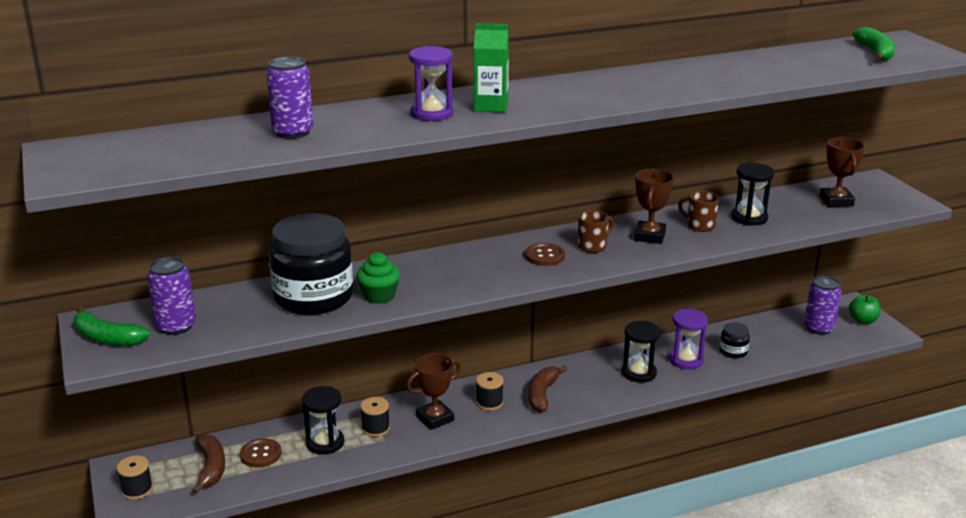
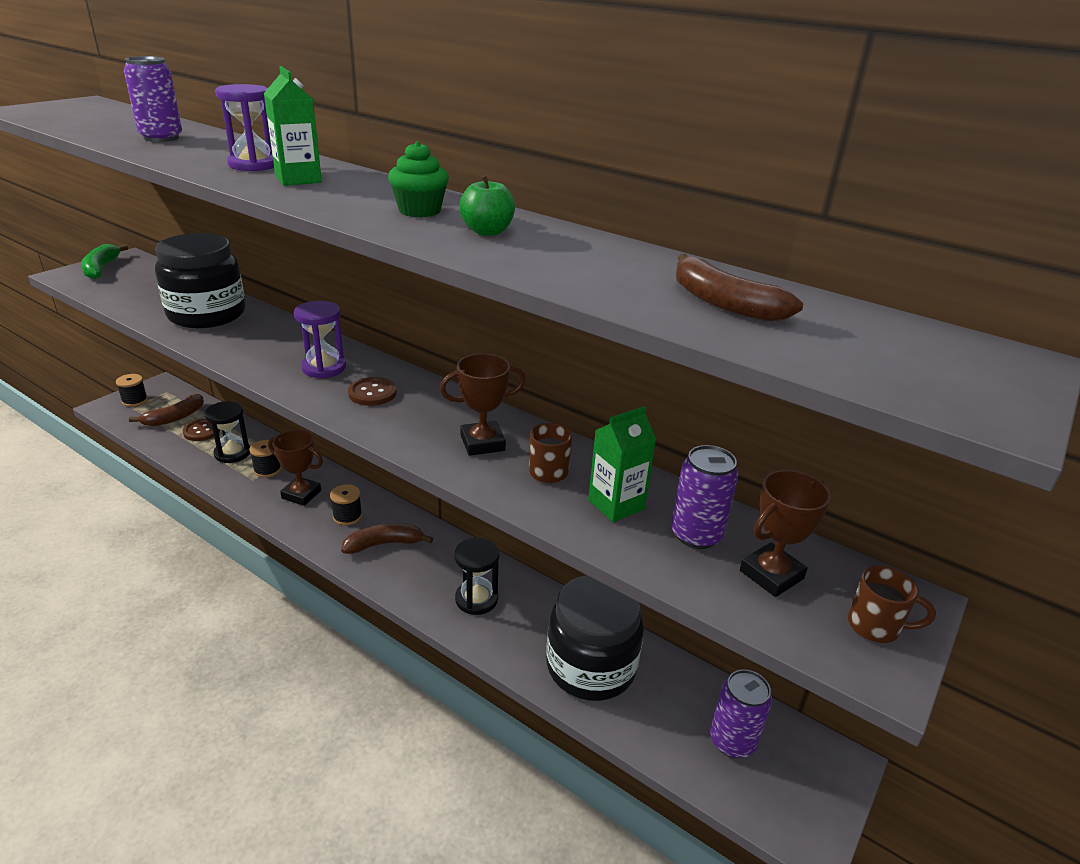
camera: 55 degrees right, 5 degrees up
purple can [147,257,196,335] -> purple can moved to [671,445,739,549]
green cupcake [356,252,400,304] -> green cupcake moved to [388,141,449,217]
brown mug [578,210,614,253] -> brown mug moved to [848,565,936,643]
purple hourglass [669,308,708,369] -> purple hourglass moved to [294,301,346,378]
black jar [720,322,750,358] -> black jar [546,575,644,701], size x2.33
black hourglass [731,163,774,226] -> green carton [588,406,656,522]
green apple [849,295,880,324] -> green apple moved to [459,176,515,236]
green banana [852,27,895,61] -> none
none -> brown banana [676,254,803,322]

